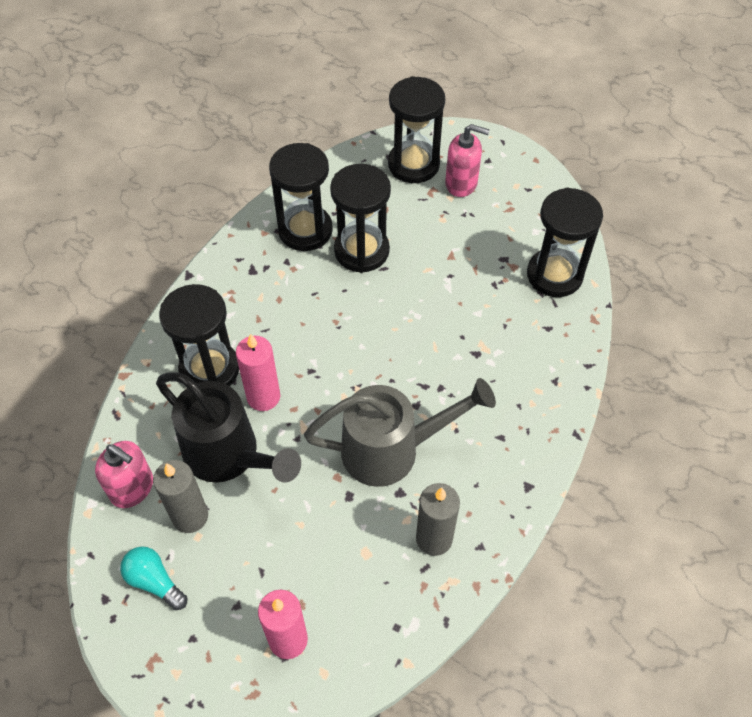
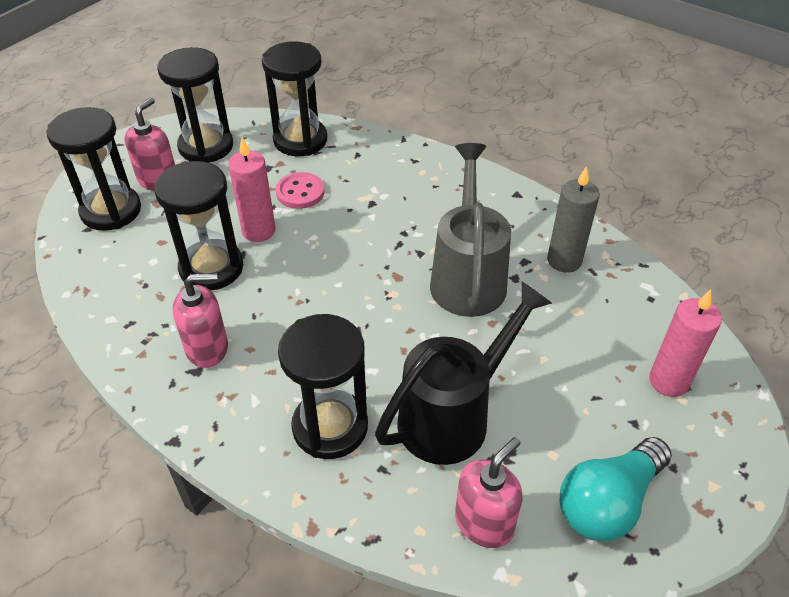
camera: 80 degrees left, 10 degrees down
turquoise light bulb [120,546,188,610] -> turquoise light bulb [560,437,672,542], size x1.59
grey candle [153,460,208,533] -> none
pink candle [236,334,280,411] -> pink candle moved to [228,137,276,242]
black hourglass [269,143,333,251] -> black hourglass moved to [157,47,233,163]
none -> pink soap dispenser [173,273,228,368]
none -> pink button [276,172,324,209]

